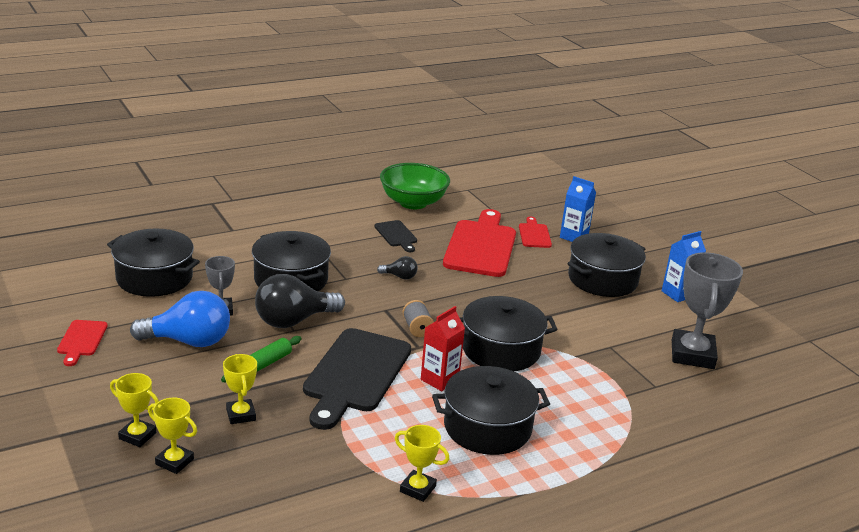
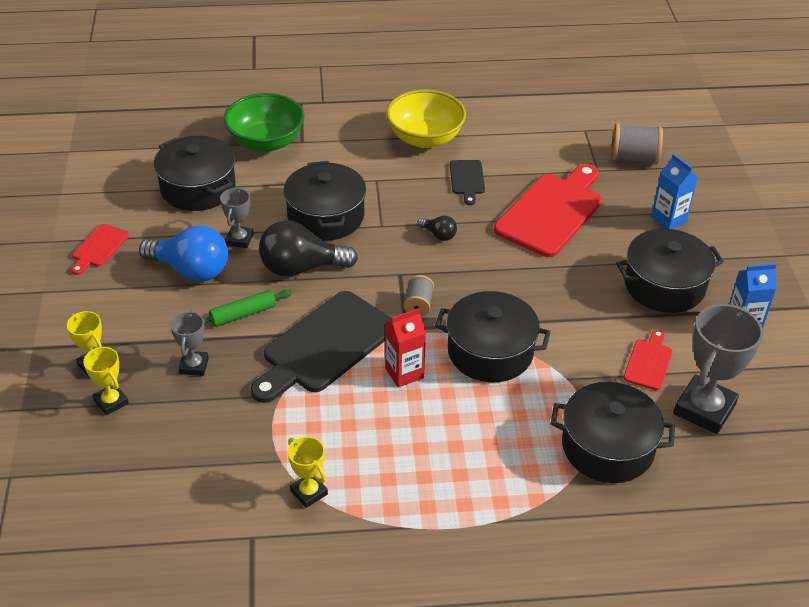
camera: 25 degrees right, 15 degrees up
yellow trophy [223,354,257,424] -> grey trophy [170,310,209,376]
green bowl [380,163,450,209] -> green bowl moved to [224,93,305,152]
black pot [432,366,550,455] -> black pot moved to [551,382,675,483]
red cutting board [519,217,552,248] -> red cutting board moved to [623,329,672,390]
none -> yellow bowl [386,90,466,148]
none -> grey spool [611,123,663,164]

